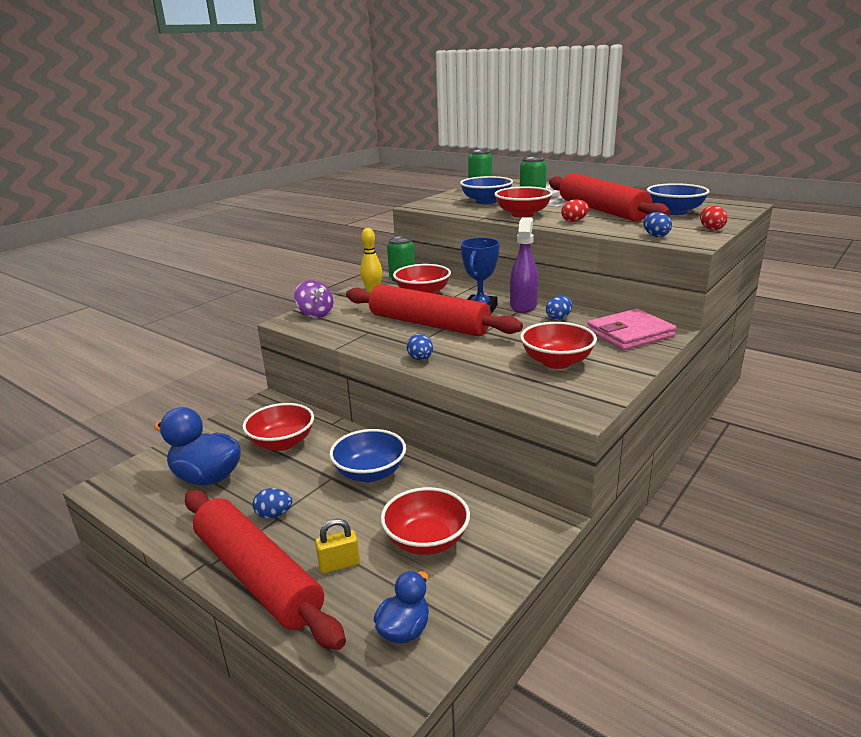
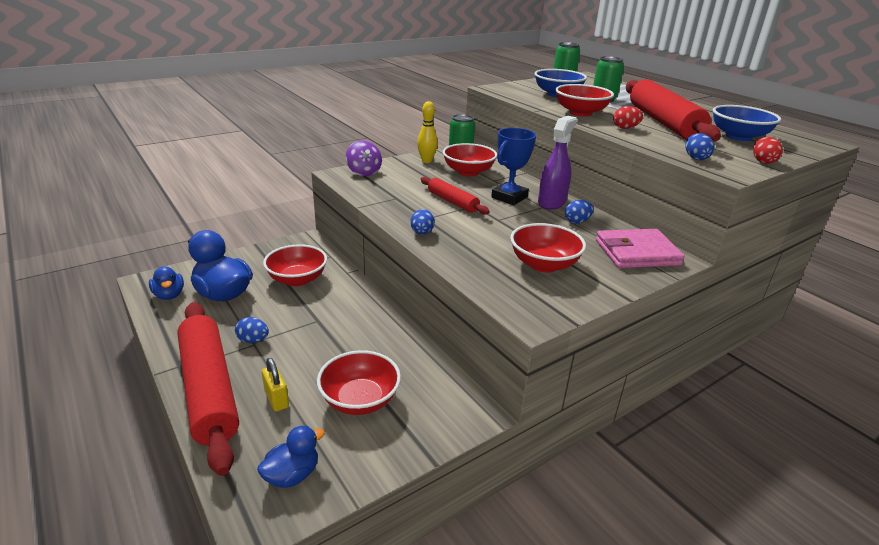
camera: 15 degrees right, 5 degrees up
yellow padlock [315,519,360,573] -> yellow padlock turned 60 degrees clockwise [262,358,289,412]
blue bowl [329,429,406,482] -> none
red rolling pin [346,284,523,336] -> red rolling pin [421,177,490,215], size x0.52
none -> blue duck [149,266,184,300]

